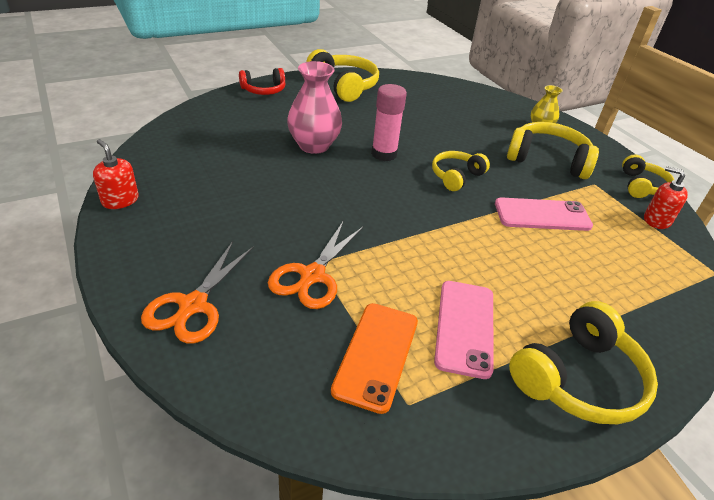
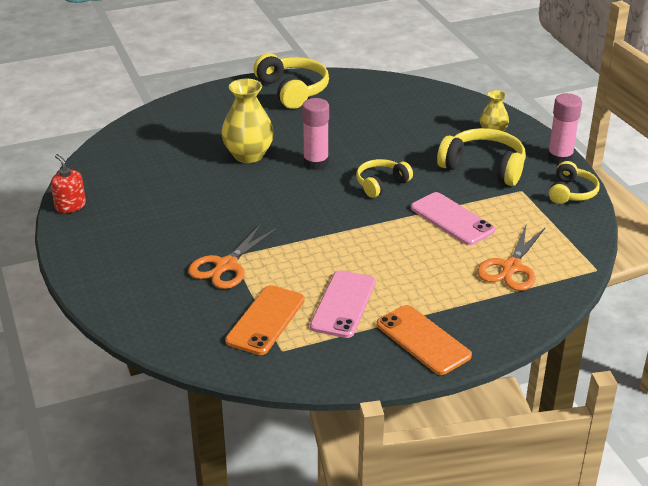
camera: 10 degrees right, 5 degrees down
orange scissors [141,241,254,344] -> orange scissors moved to [477,223,546,291]
red headphones [239,68,286,95] -> none
pink vase [287,61,342,154] -> yellow vase [221,79,274,163]
pink phone [495,197,593,231] -> pink phone turned 45 degrees clockwise [411,192,495,245]
yellow headphones [509,301,658,424] -> orange phone [376,305,472,375]
red soap dispenser [644,166,688,229] -> none
none -> pink glue stick [547,93,582,165]

